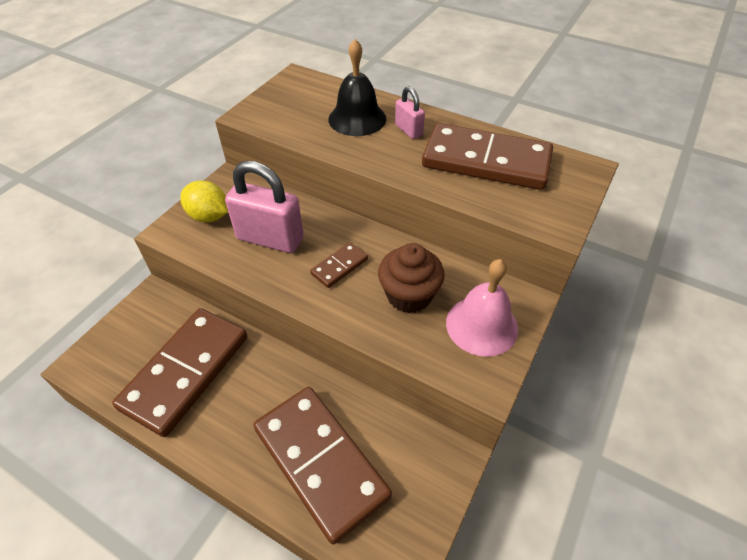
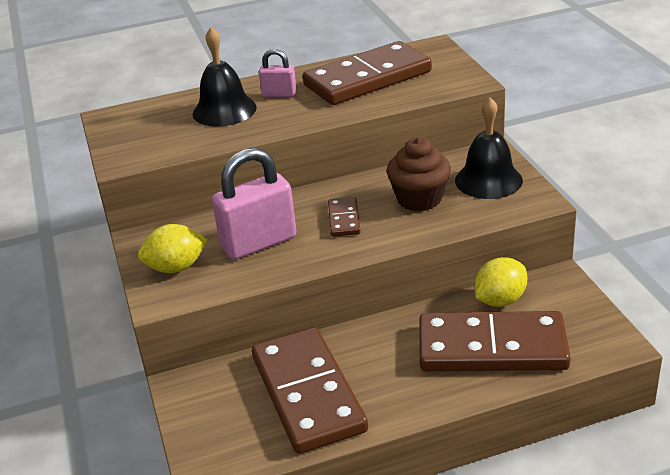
camera: 45 degrees left, 15 degrees down
pink bell [446,259,518,357] -> black bell [455,97,523,199]
none -> yellow lemon [475,257,527,307]

